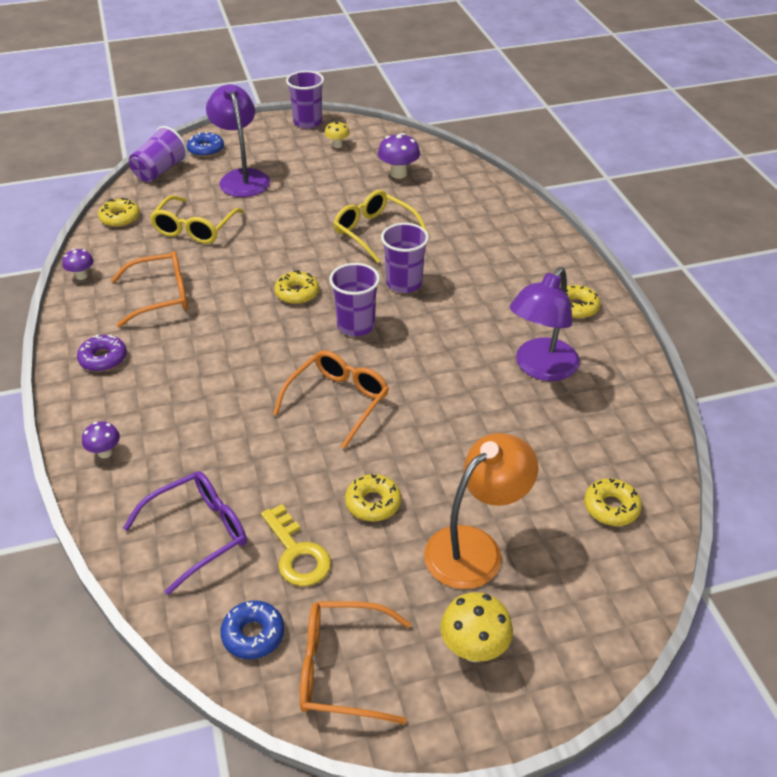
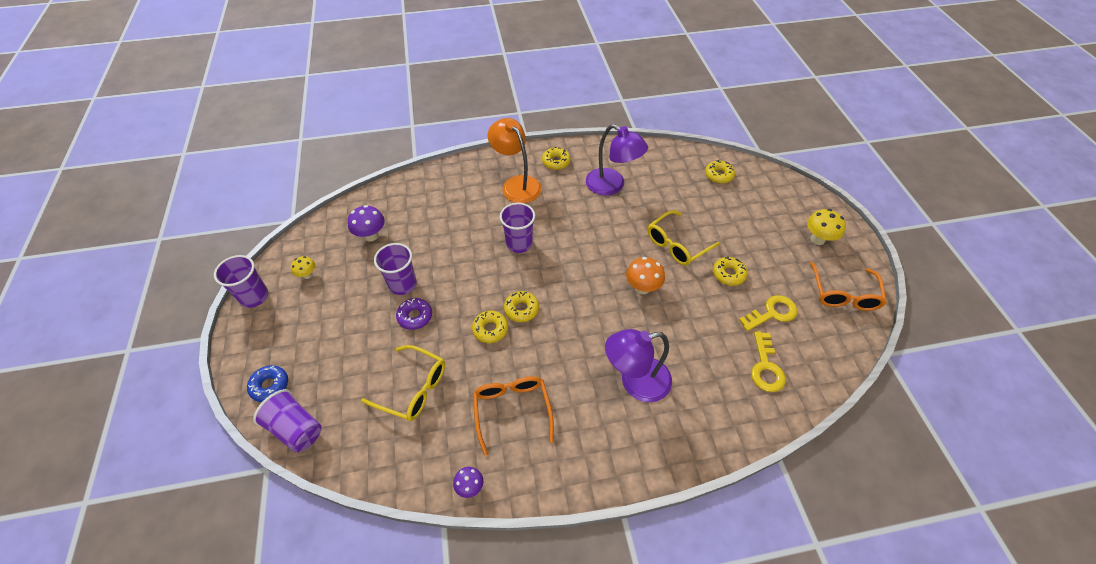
camera: 85 degrees left, 10 degrees up
purple donut [77,335,127,372] -> purple donut moved to [396,298,432,330]
purple mushroom [82,422,120,458] -> none
yellow donut [98,198,140,227] -> yellow donut moved to [472,311,508,343]
purple glasses [123,471,247,595] -> yellow key [751,331,786,392]
purple lamp [206,84,270,197] -> purple lamp moved to [605,329,672,402]
blue donut [220,600,284,659] -> none
orange glasses [273,350,389,449] -> orange mushroom [626,257,665,294]
purple cup [329,263,380,336] -> purple cup moved to [374,243,417,295]
yellow glasses [333,190,429,263] -> yellow glasses moved to [648,210,720,266]
orange lamp [424,433,539,589] -> orange lamp moved to [488,118,542,203]

